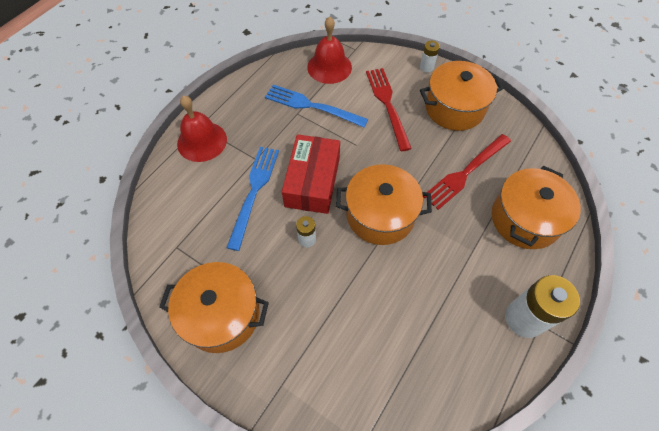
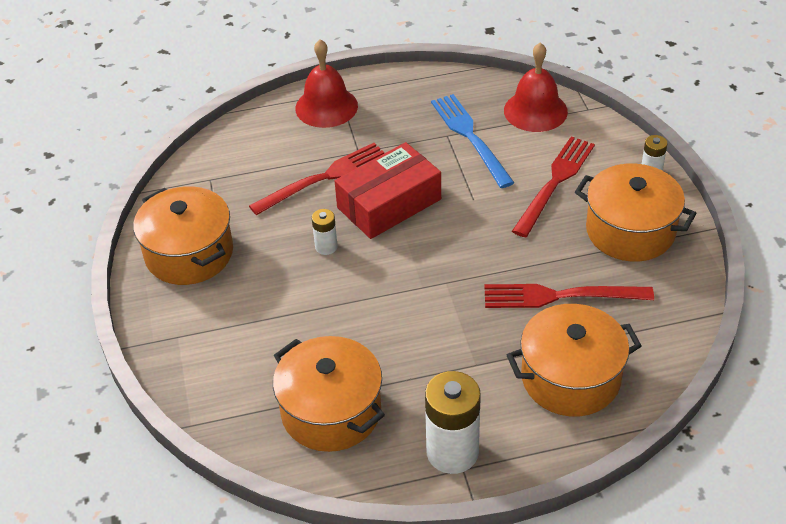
camera: 45 degrees right, 15 degrees down
blue fork [227,147,279,251] -> red fork [249,143,384,215]
orange pot [336,164,432,245] -> orange pot moved to [273,336,385,452]

